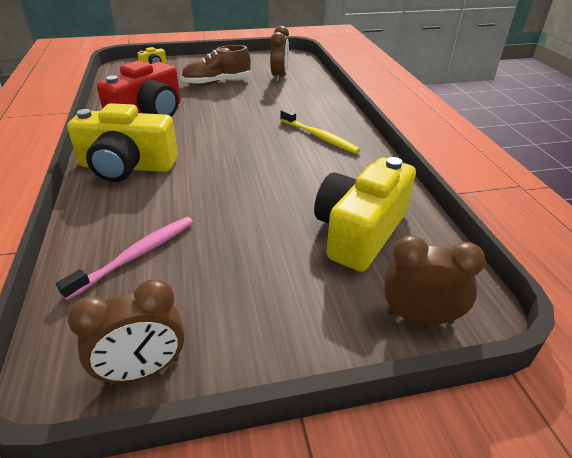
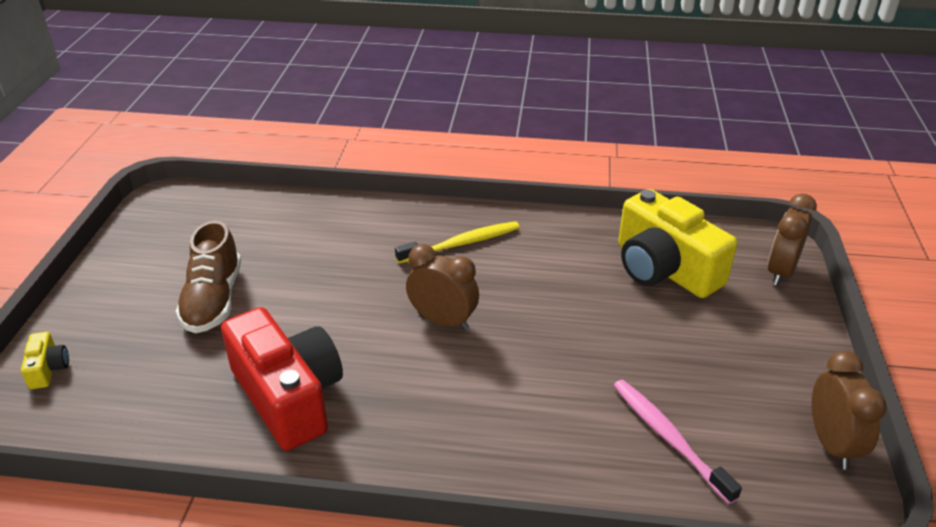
camera: 70 degrees left, 0 degrees up
yellow camera [67,103,178,182] -> none
brown clock [270,26,289,82] -> brown clock moved to [406,244,479,330]

